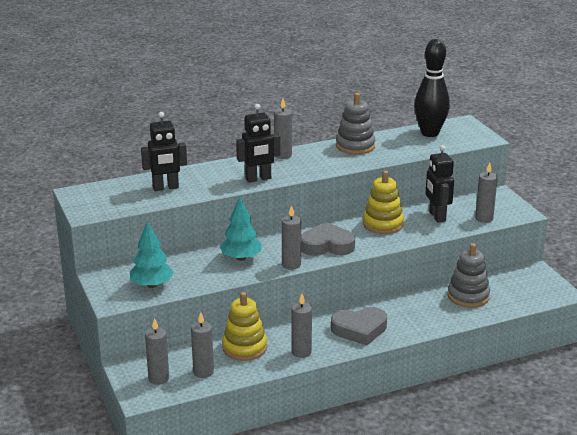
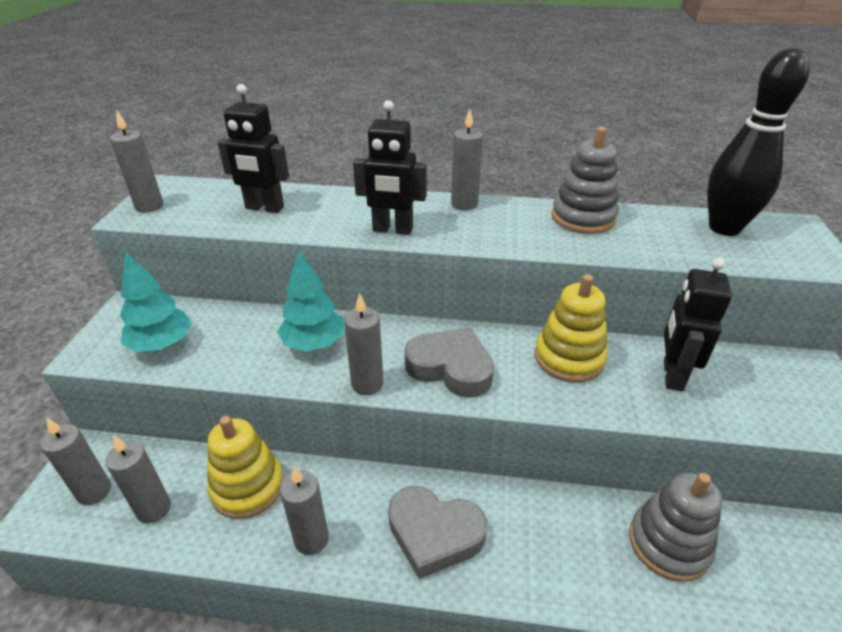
camera: 30 degrees right, 10 degrees up
grey candle [475,162,498,223] -> grey candle moved to [110,111,163,212]

